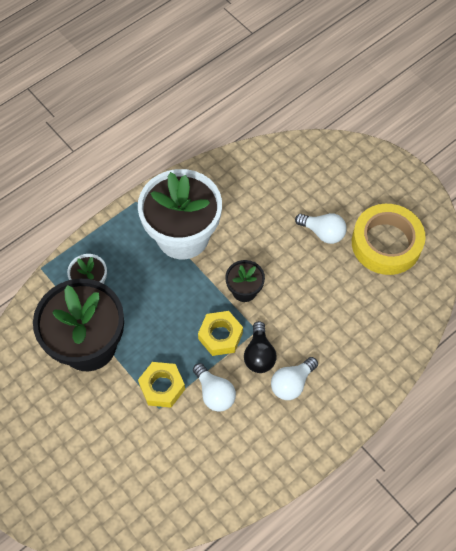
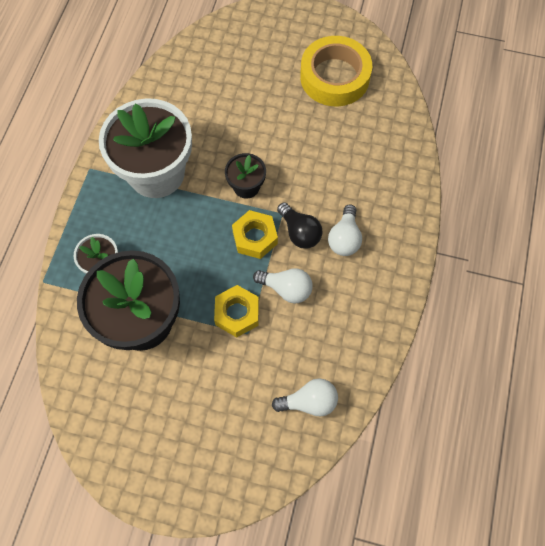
camera: 35 degrees left, 5 degrees up
white light bulb [295,213,347,244] -> white light bulb moved to [272,378,338,416]

